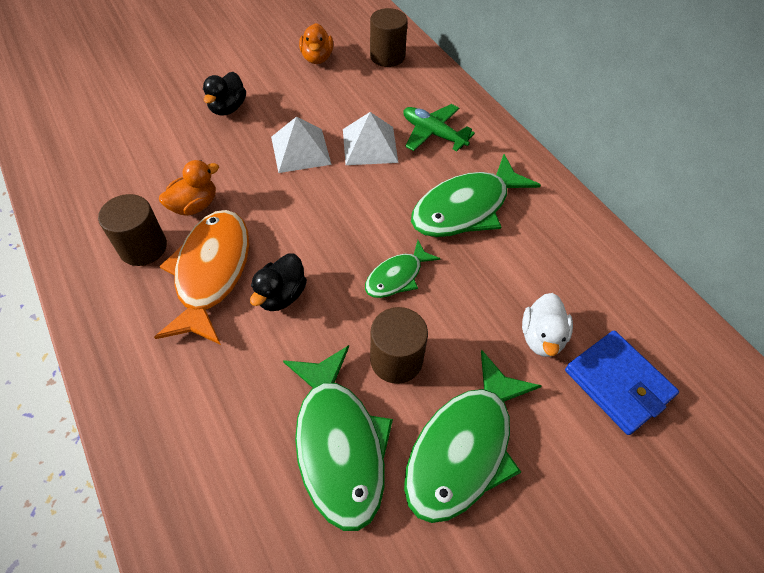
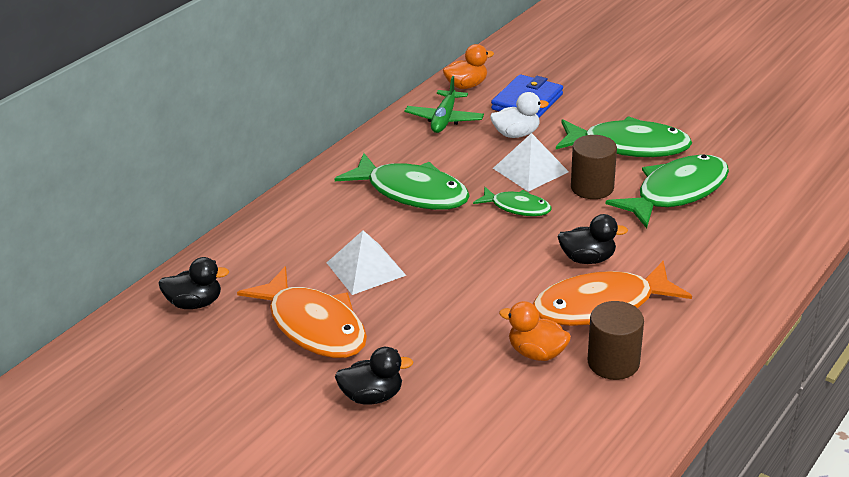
camera: 110 degrees left, 20 degrees down
white pyramid [271,117,332,173] -> white pyramid moved to [493,133,569,192]
orange duck [299,23,333,64] -> orange duck moved to [443,44,494,89]
brown cylinder [370,8,408,67] -> black duck [159,257,229,309]
green plane [403,104,475,151] -> green plane moved to [405,76,484,133]
none -> orange fish [237,266,367,358]

